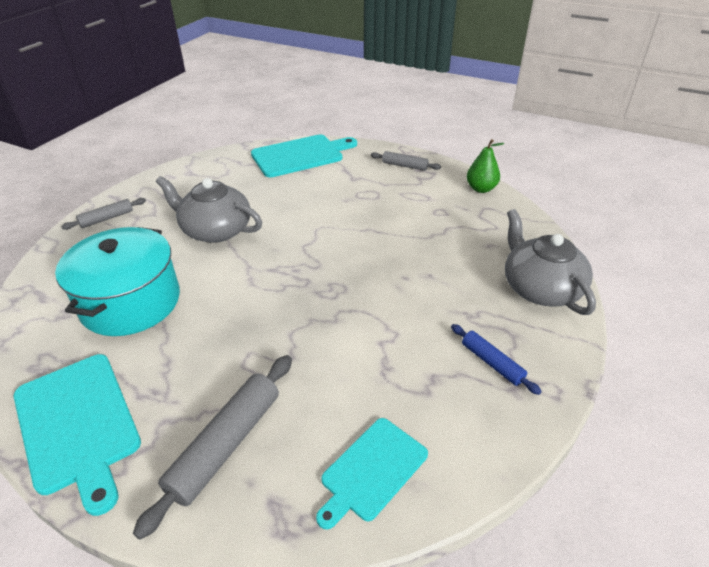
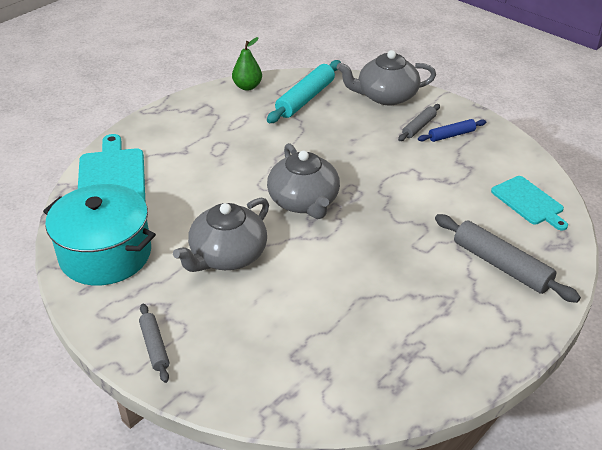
camera: 75 degrees left, 0 degrees up
turquoise cutting board [14,354,141,516] -> none
turquoise pot [55,227,180,336] -> turquoise pot moved to [43,184,156,286]
grey rolling pin [371,151,441,171] -> grey rolling pin moved to [398,104,440,141]
none -> turquoise rolling pin [267,60,341,123]
none -> grey teapot [267,143,340,219]

